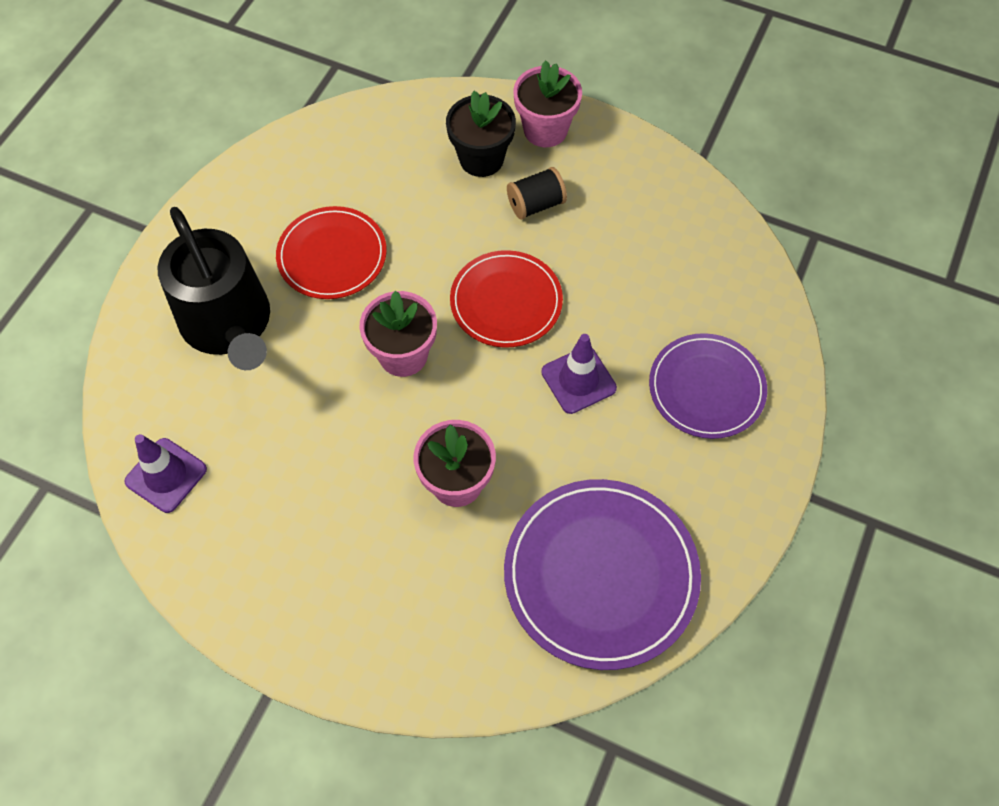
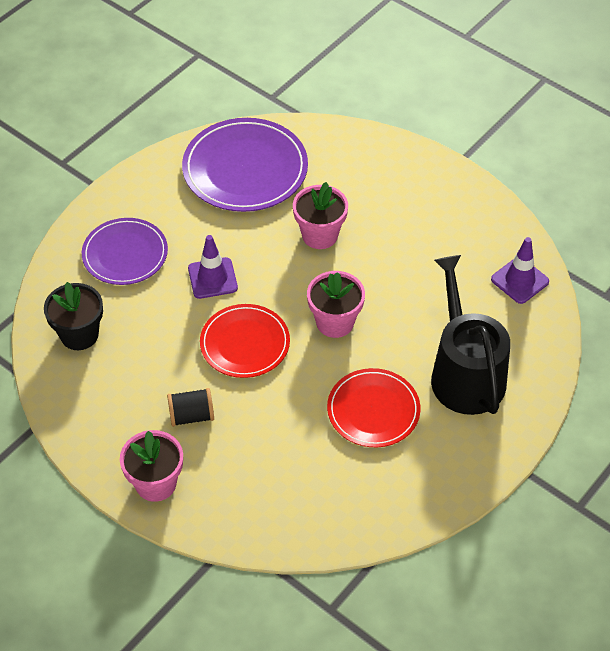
camera: 165 degrees left, 10 degrees down
black flower pot [446,91,516,177] -> black flower pot moved to [44,282,103,350]

